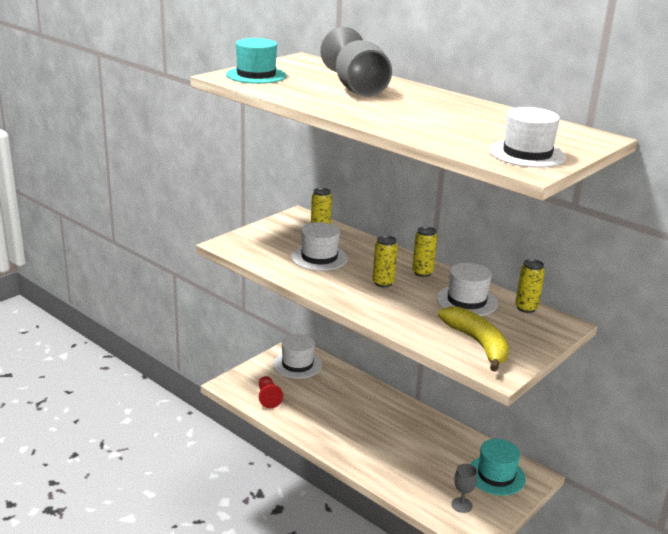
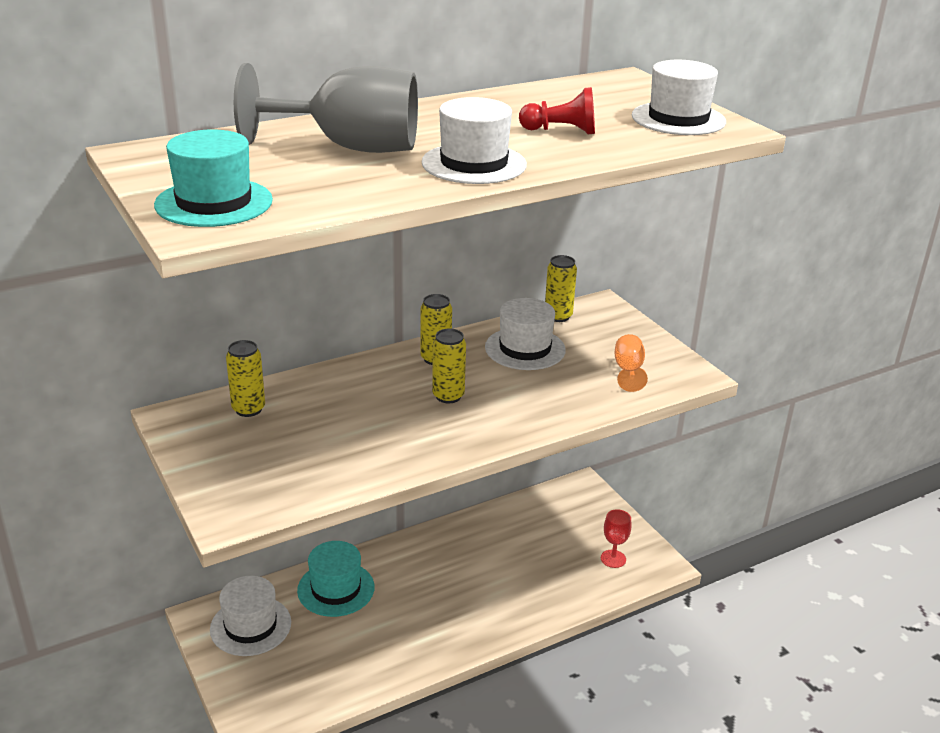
camera: 70 degrees left, 5 degrees up
red pawn [259,376,283,408] -> red pawn moved to [519,87,595,134]
white hat [291,222,348,271] -> white hat moved to [422,97,527,184]
yellow banana [438,306,509,372] -> orange goblet [614,334,648,392]
grey goblet [451,464,477,513] -> red goblet [601,509,631,568]
turquoise hat [470,439,526,495] -> turquoise hat moved to [297,541,374,617]

